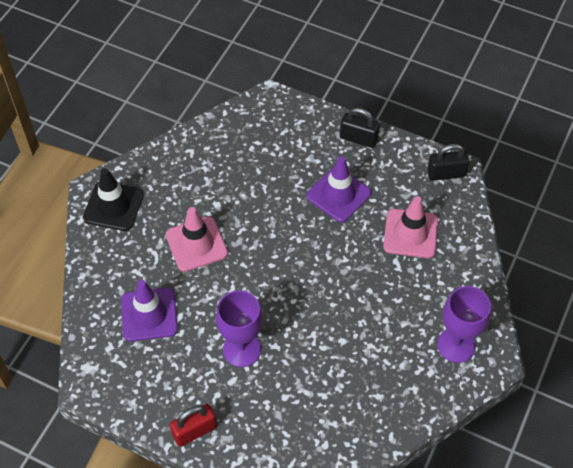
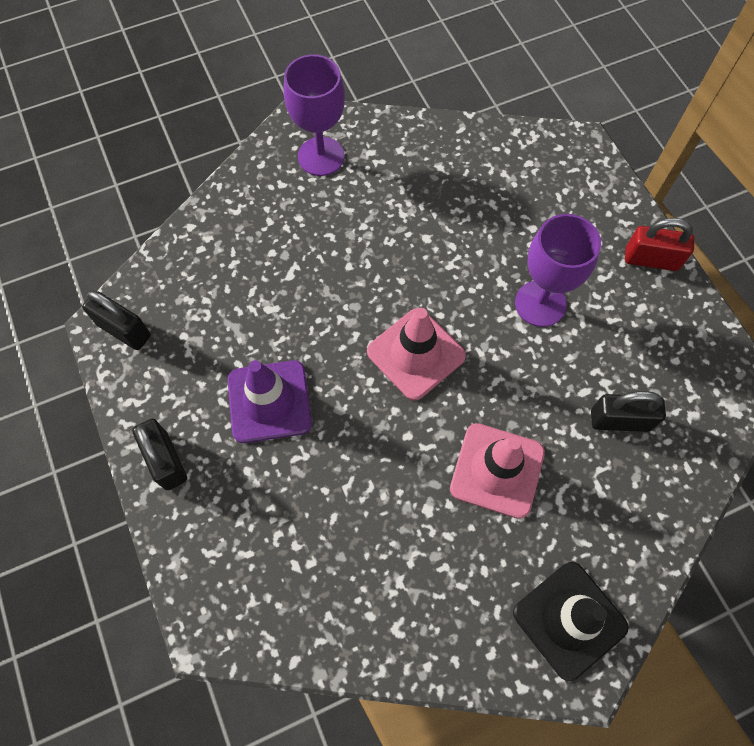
camera: 140 degrees left, 10 degrees up
purple traffic cone [121,280,178,342] -> black padlock [591,391,666,432]
pink traffic cone [383,196,438,258] -> pink traffic cone moved to [367,308,466,401]

